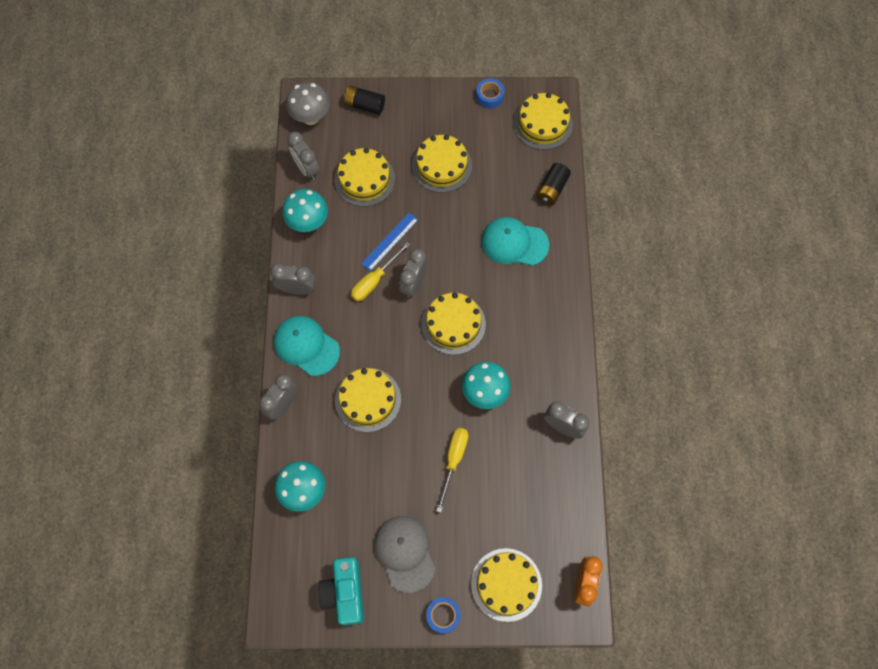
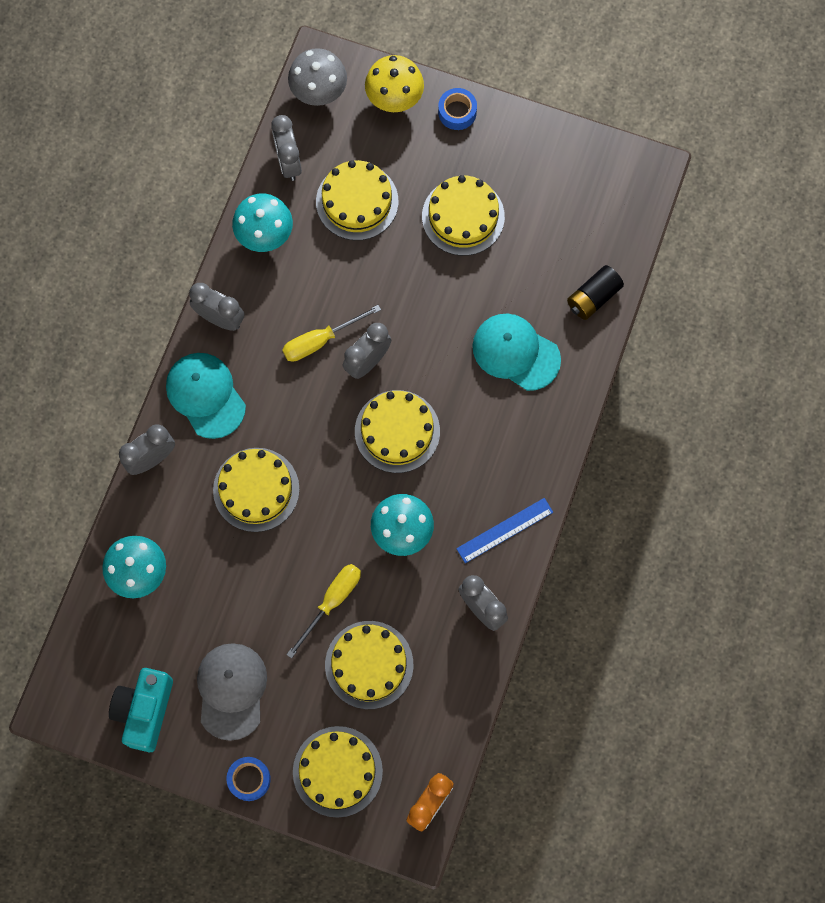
camera: 20 degrees right, 5 degrees up
black battery [344,86,385,115] -> yellow mushroom [365,55,424,112]
blue ruler [361,213,419,271] -> blue ruler moved to [456,498,553,563]
blue tape [476,78,504,109] -> blue tape moved to [438,88,477,130]
yellow cake [513,93,573,150] -> yellow cake moved to [325,621,413,709]

